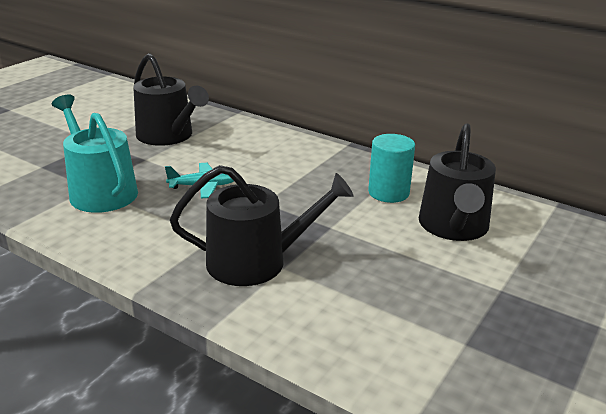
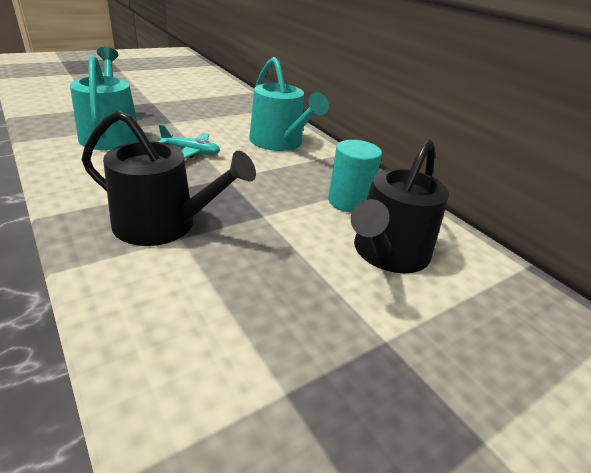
camera: 20 degrees right, 5 degrees up
black watering can [133,53,209,146] -> none
none -> turquoise watering can [249,57,329,151]

